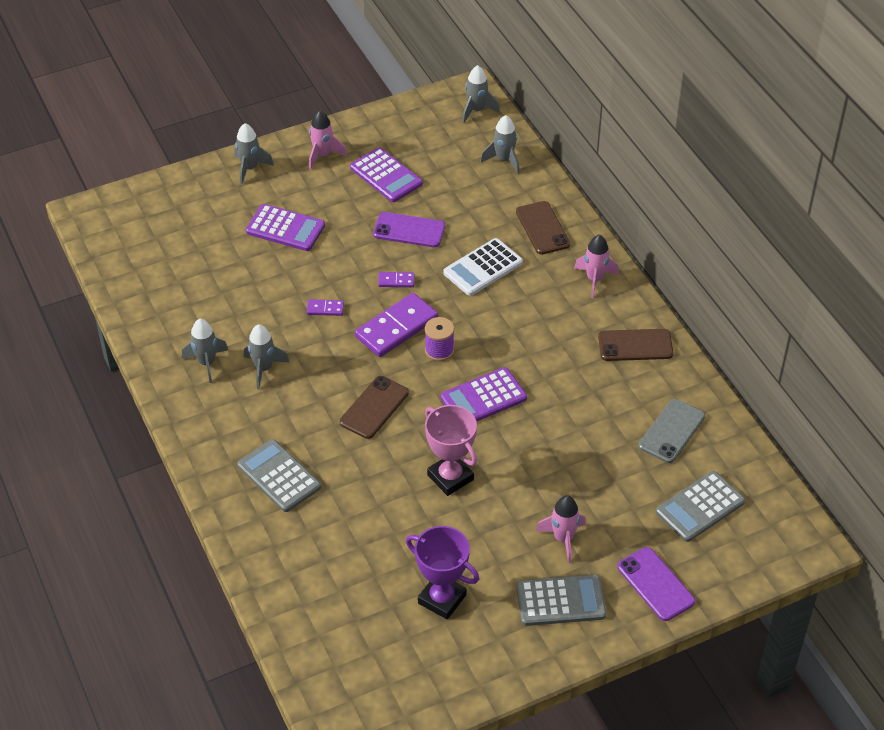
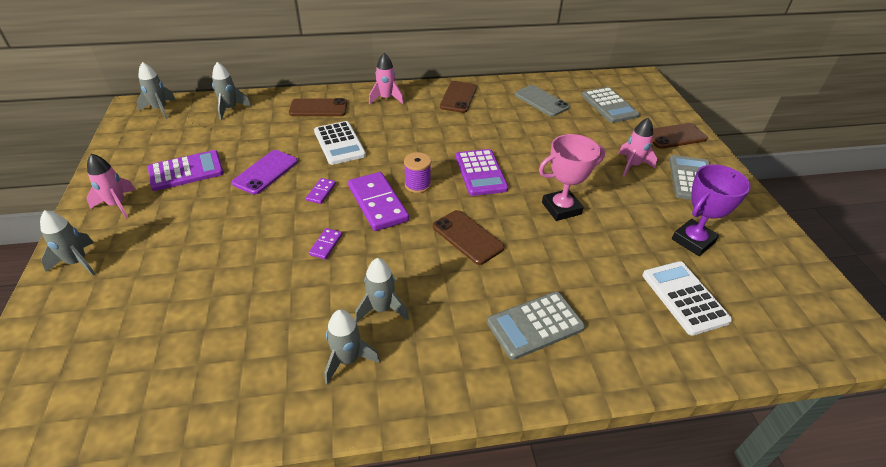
camera: 75 degrees left, 5 degrees down
purple calculator [246,204,325,251] -> none
purple phone [617,547,695,621] -> brown phone [652,123,708,149]
none -> white calculator [642,261,732,336]

